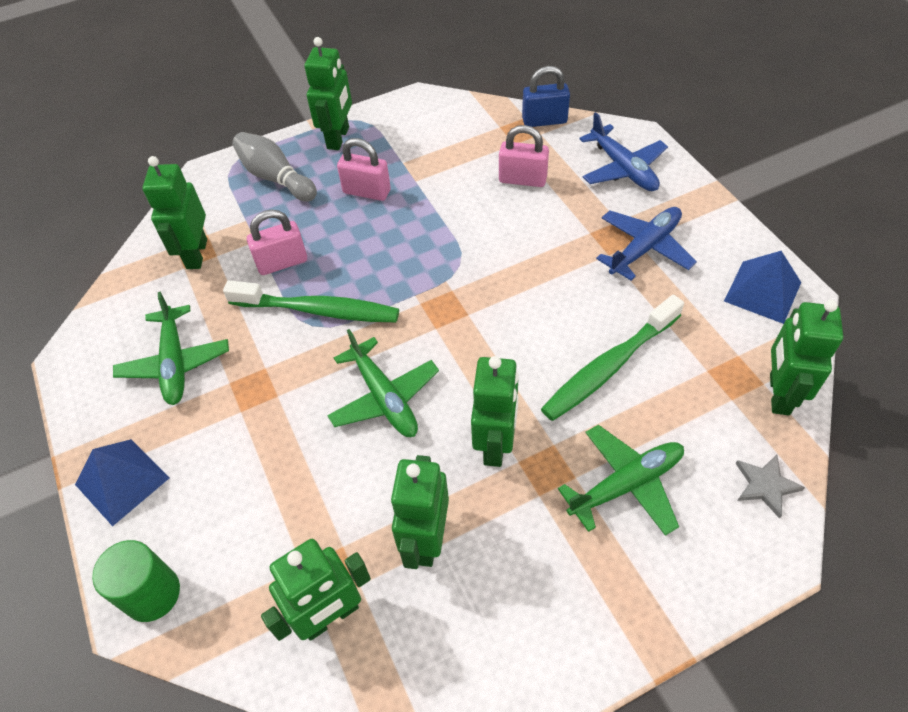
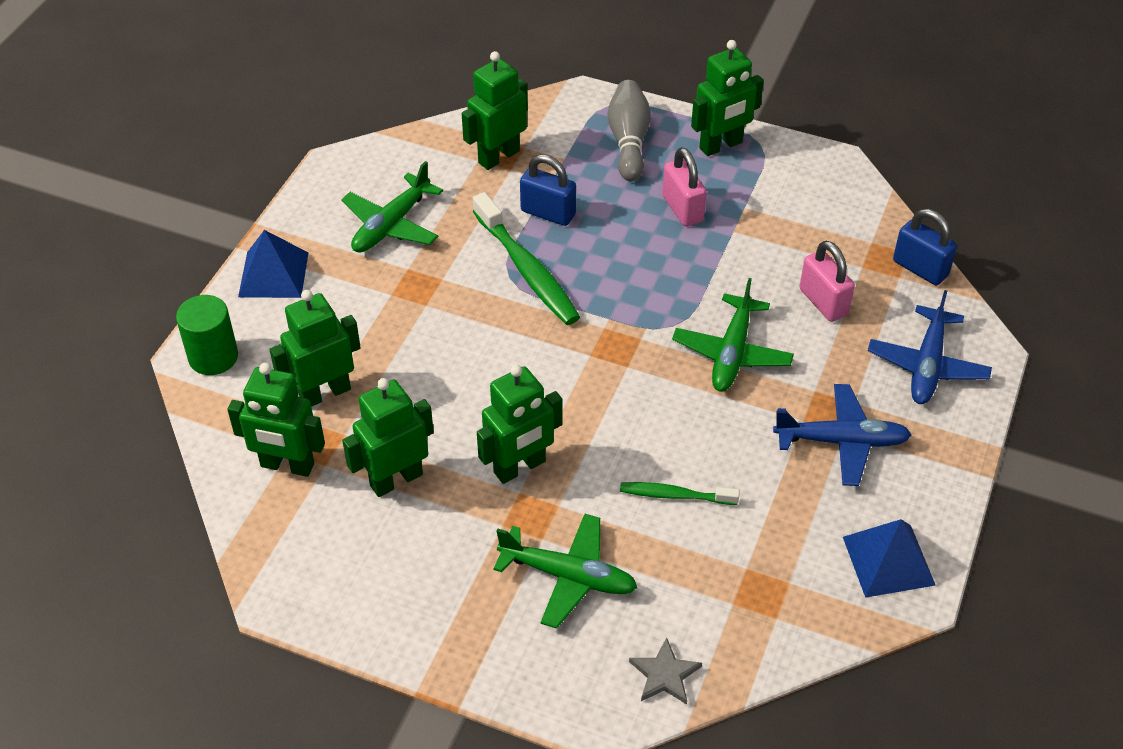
camera: 45 degrees right, 5 degrees down
pink padlock [247,210,307,275] -> blue padlock [520,154,576,226]
green plane [327,329,439,437] -> green plane moved to [672,278,794,392]
green toothbrush [541,295,684,421] -> green toothbrush [620,482,740,505], size x0.57
green robot [770,299,843,415] -> green robot moved to [269,290,361,407]

